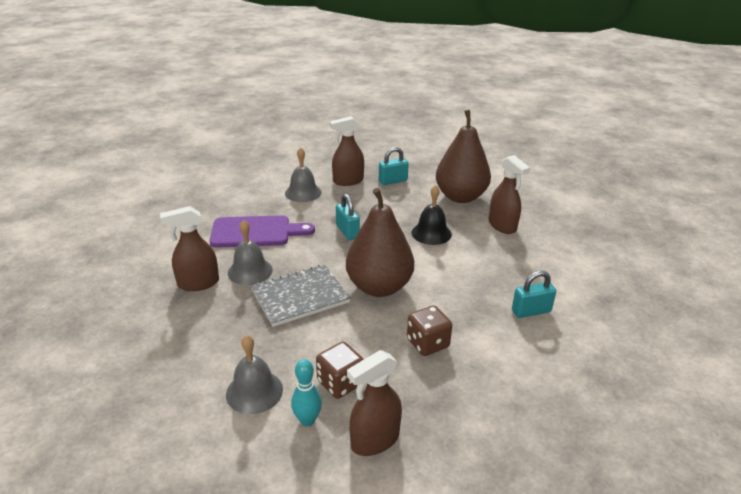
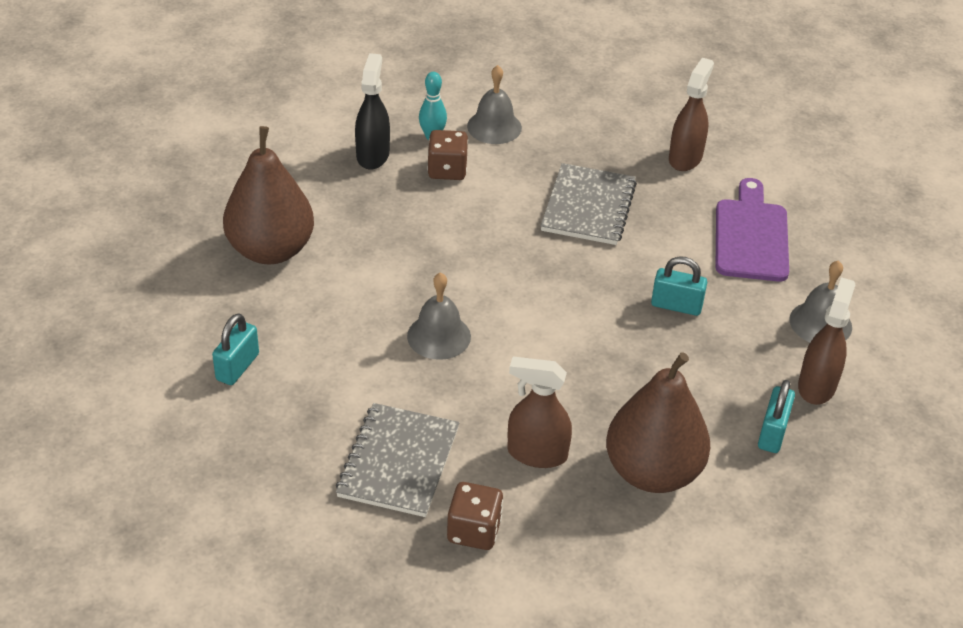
camera: 130 degrees right, 10 degrees up
purple cutting board [209,215,315,248] -> purple cutting board turned 150 degrees clockwise [716,178,789,282]
grey bell [228,220,273,285] -> grey bell moved to [407,272,471,360]
brown pear [346,188,414,297] -> brown pear moved to [223,126,314,264]
brown spray bottle [347,350,402,456] -> black spray bottle [355,53,390,169]
brown dice [407,305,452,356] -> brown dice moved to [447,482,503,550]
black bell [411,185,452,245] -> none
turquoise padlock [512,271,556,318] -> turquoise padlock moved to [212,314,259,385]
none -> grey notebook [336,403,459,517]

